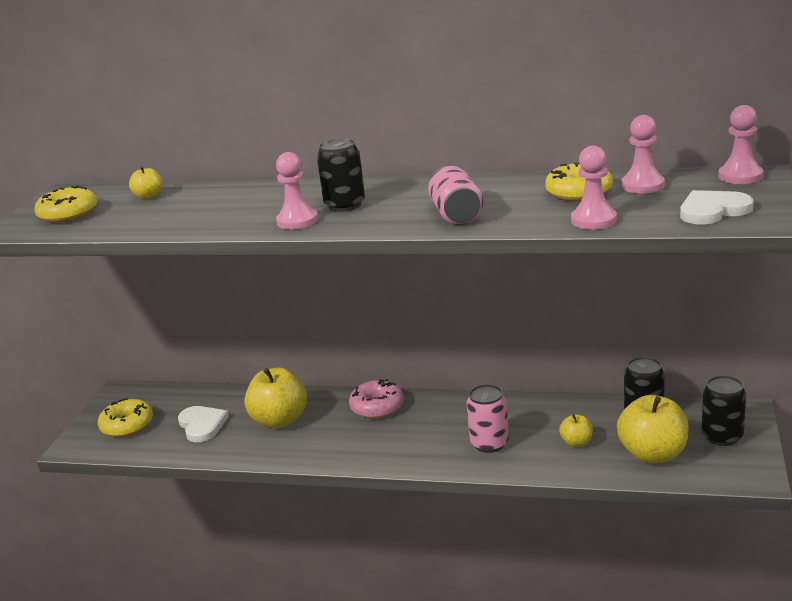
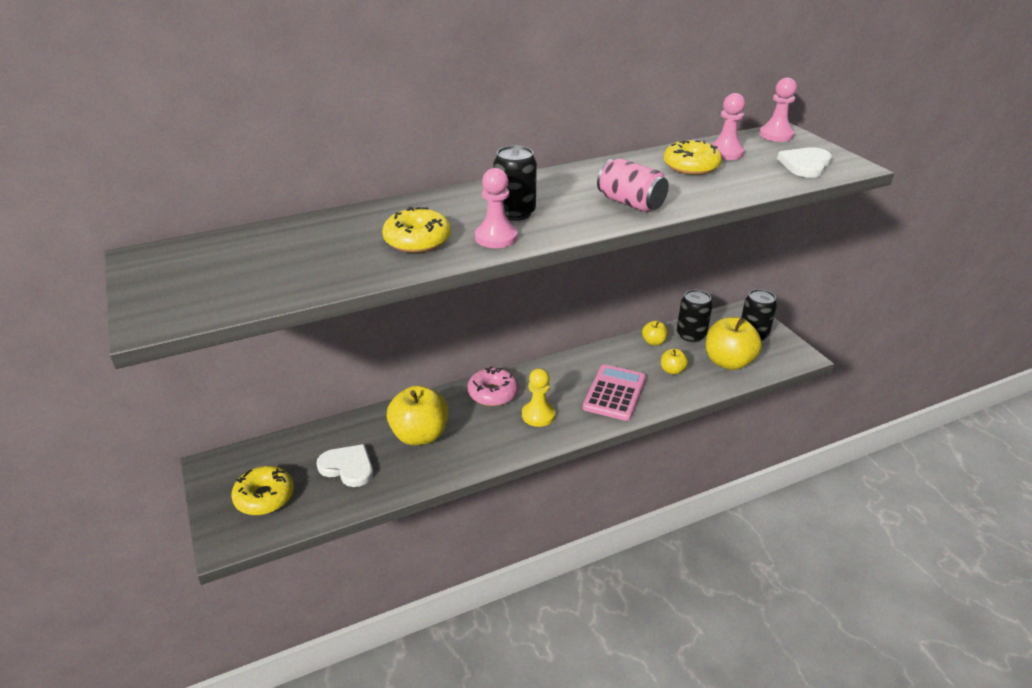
camera: 40 degrees left, 10 degrees up
yellow donut [34,185,97,223] -> yellow donut moved to [382,207,451,253]
yellow apple [129,167,162,199] -> yellow apple moved to [642,321,668,346]
pink can [466,384,509,453] -> pink calculator [583,364,646,421]
pink pawn [571,146,617,229] -> none
none -> yellow pawn [522,368,555,427]

